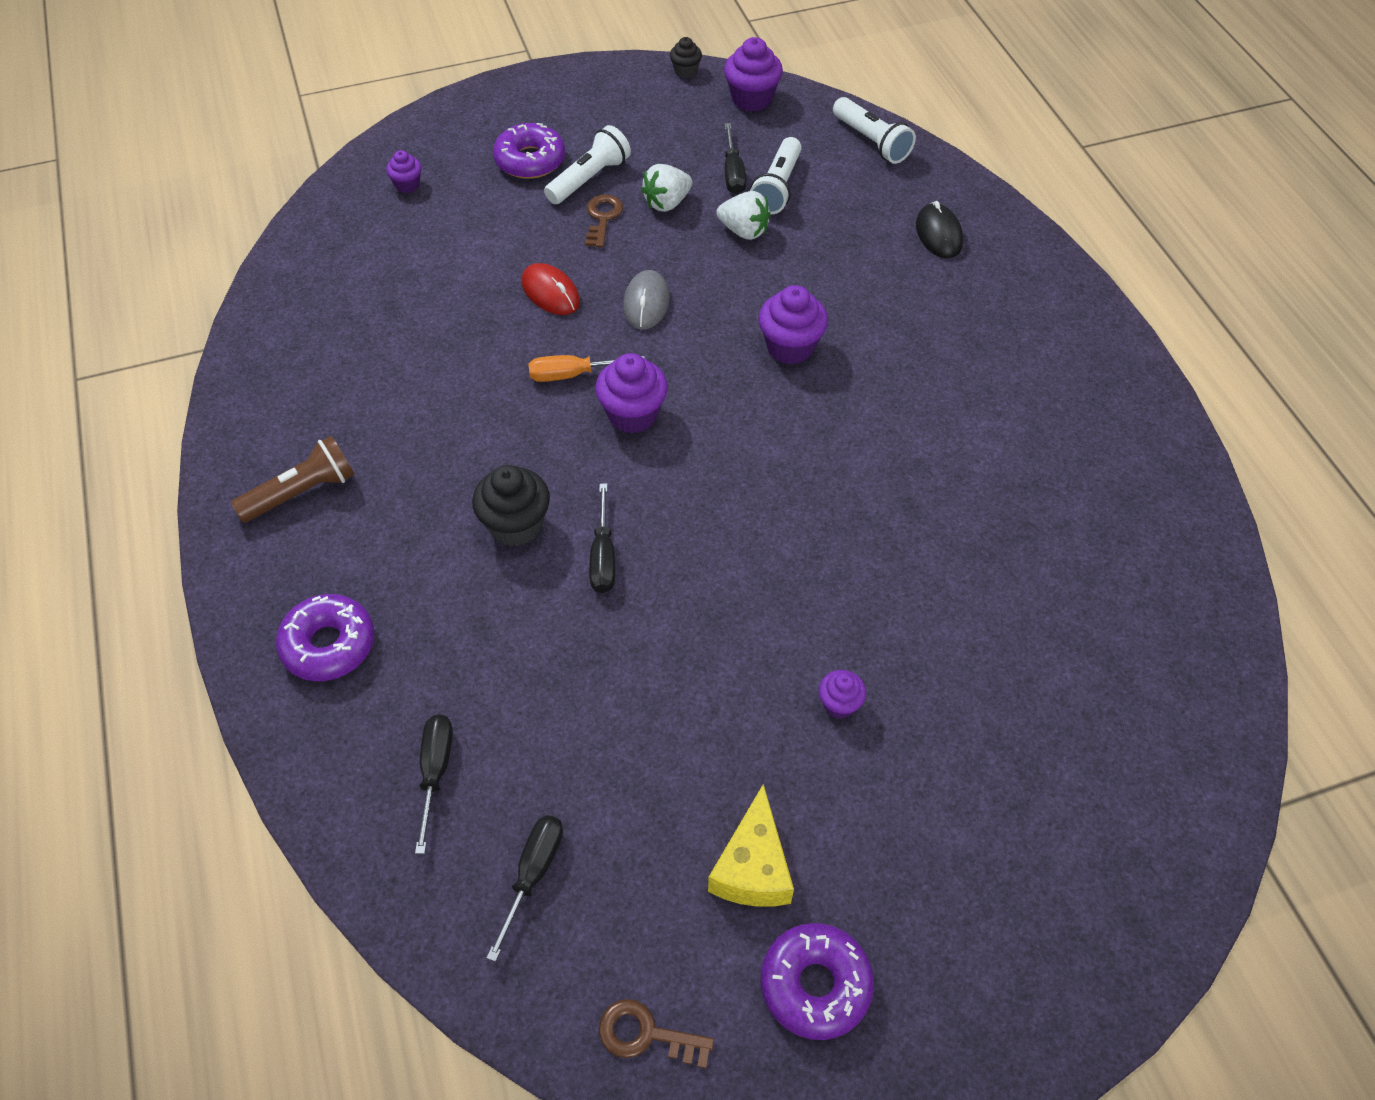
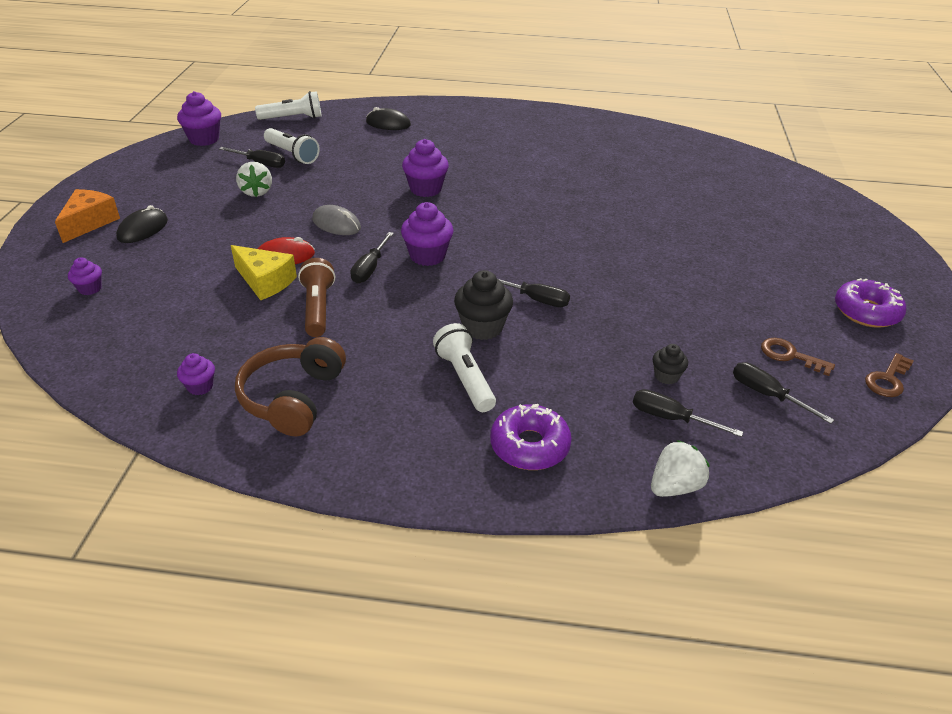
camera: 65 degrees left, 15 degrees down
brown flashlight [231,436,355,523] -> brown flashlight moved to [298,258,335,337]
purple donut [493,123,565,179] -> black mouse [116,205,168,243]
orange screwdriver [529,355,645,382] -> black screwdriver [350,232,394,283]
white flashlight [544,125,631,204] -> white flashlight moved to [433,323,496,412]
brown key [585,194,623,248] -> brown key moved to [761,338,835,376]
black cupcake [670,37,702,78] -> black cupcake moved to [652,344,688,384]
yellow cheese [708,784,794,907] -> yellow cheese moved to [231,245,297,300]
white strawberry [716,191,771,240] -> white strawberry moved to [651,440,710,497]
purple cupcake [819,670,866,719] -> purple cupcake moved to [177,353,215,395]
none -> orange cheese [55,189,120,243]
none -> brown headphones [235,337,346,436]

